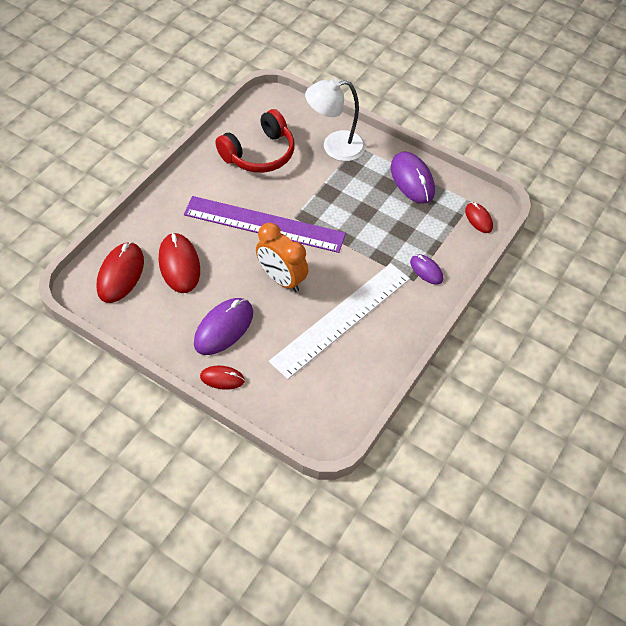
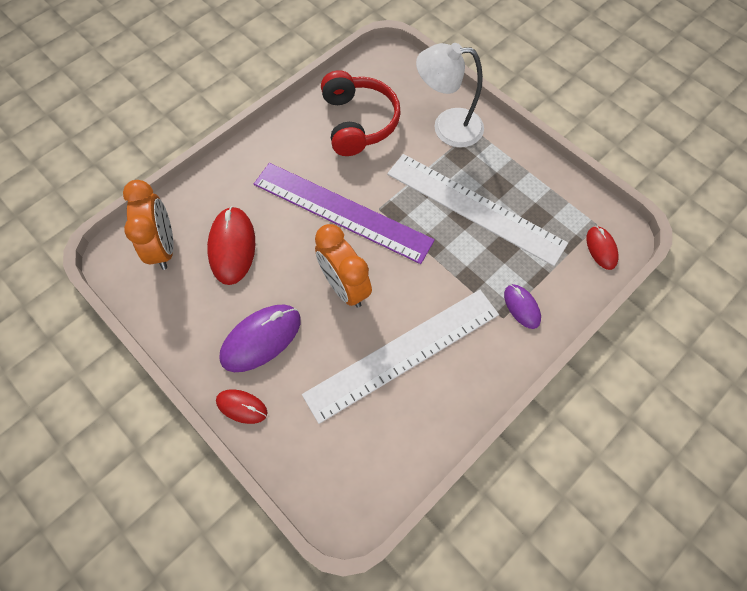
camera: 15 degrees right, 10 degrees up
red mouse [97,242,144,303] -> orange clock [123,180,174,270]
red headphones [215,109,294,173] -> red headphones turned 75 degrees counterclockwise [321,70,401,156]
purple mouse [391,151,435,204] -> none
none -> white ruler [387,154,568,266]

